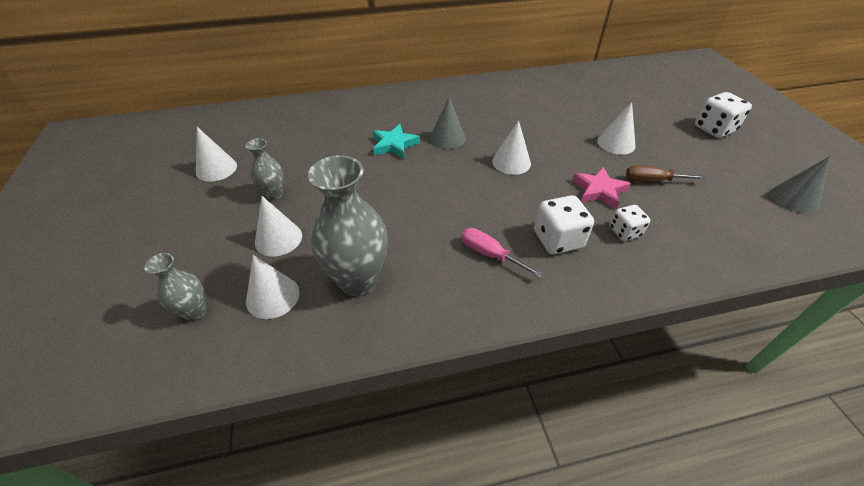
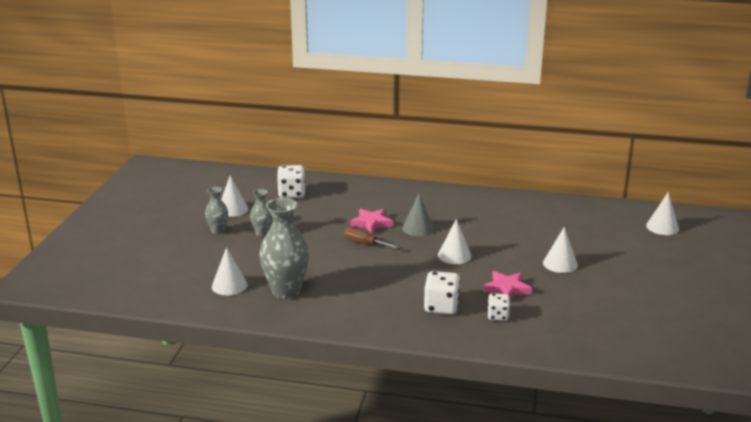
camera: 25 degrees right, 20 degrees down
grey vase [144,253,206,321] -> grey vase moved to [205,187,228,234]
white cone [255,196,302,256] -> white cone moved to [646,192,679,235]
turquoise star [373,124,420,159] -> pink star [350,209,393,234]
pink screwdriver [461,228,543,278] -> none
brown screwdriver [626,165,706,182] -> brown screwdriver moved to [344,228,399,249]
white dice [695,92,752,138] -> white dice moved to [277,165,305,198]
grey cone [771,156,831,214] -> none

